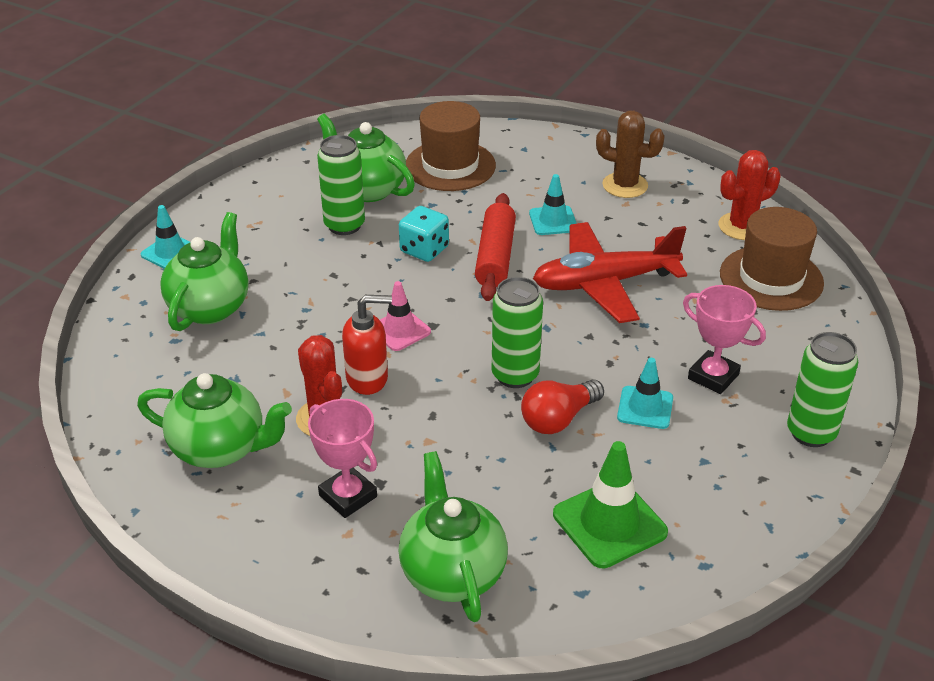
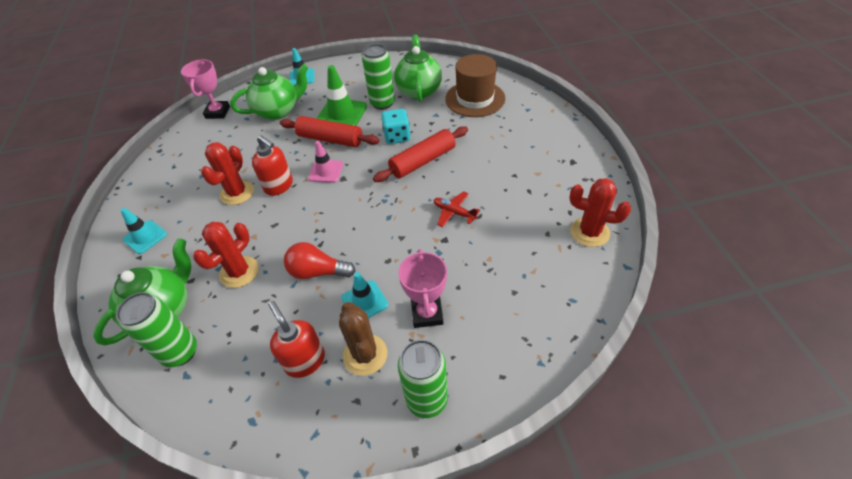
camera: 50 degrees right, 10 degrees up
green teapot [137,373,292,468] -> none
pink trophy [308,399,377,518] -> pink trophy moved to [181,59,230,119]
green can [492,277,543,388] -> green can moved to [116,292,197,367]
turquoise traffic cone [529,174,577,235] -> turquoise traffic cone moved to [120,208,167,254]
red plane [533,222,687,323] -> red plane [434,191,480,227], size x0.45
green traffic cone [553,441,668,568] -> green traffic cone moved to [316,65,367,126]
brown cactus [596,111,665,198] -> brown cactus moved to [339,302,387,376]
brown hat [720,207,824,311] -> none
none -> red cactus [193,222,259,288]
none -> red soap dispenser [268,301,325,378]
none -> red rolling pin [280,116,380,147]

